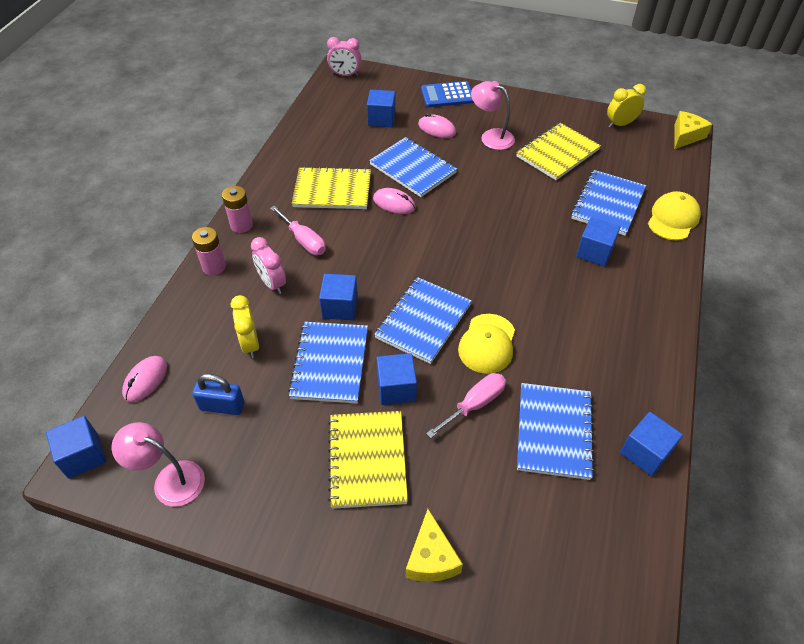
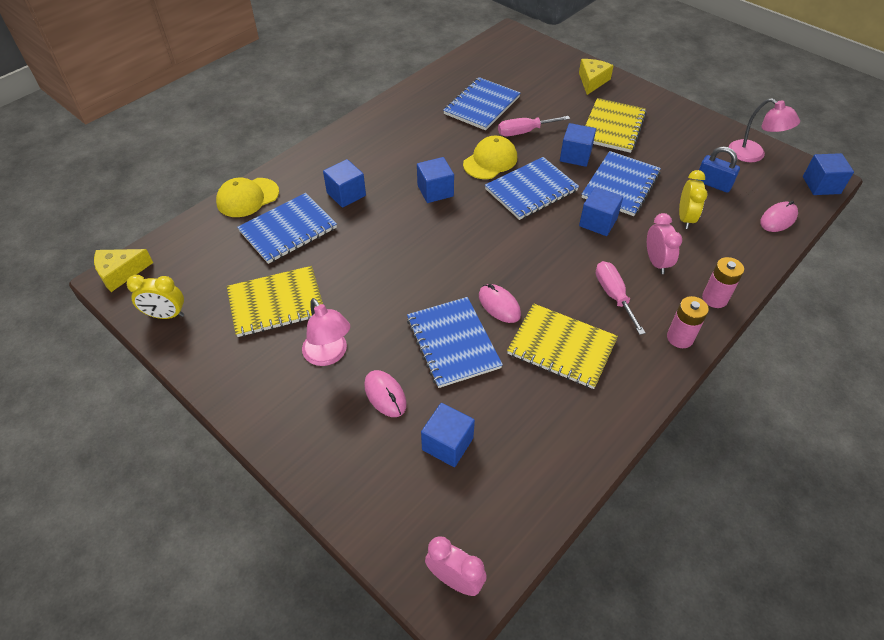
camera: 155 degrees left, 0 degrees up
blue calculator [421,81,474,107] -> none
blue cube [620,412,683,476] -> blue cube moved to [417,157,454,203]

